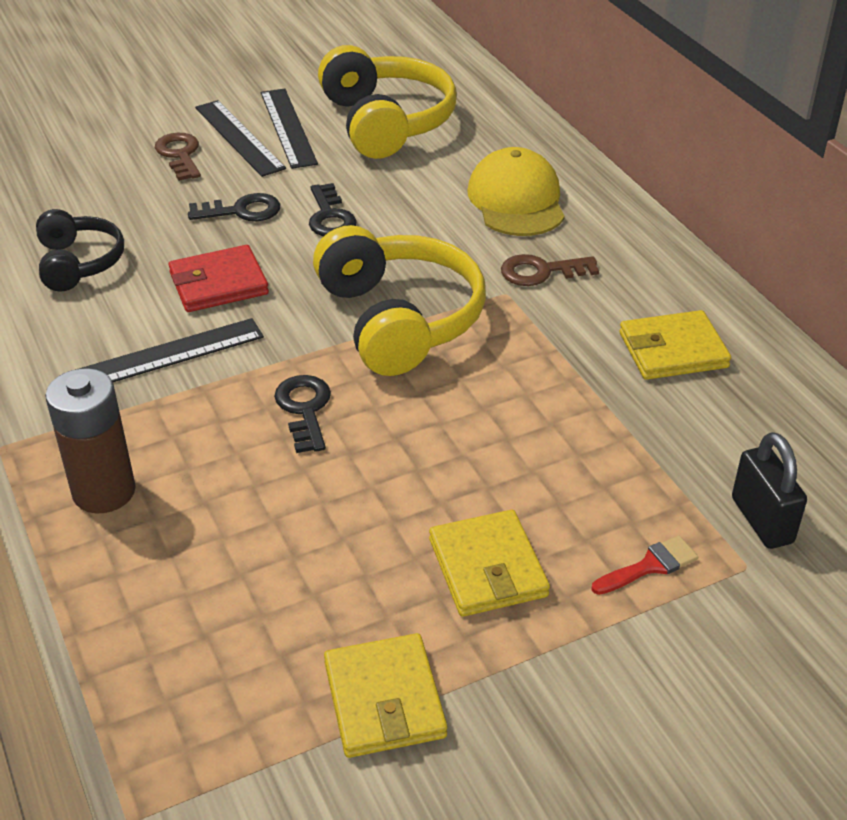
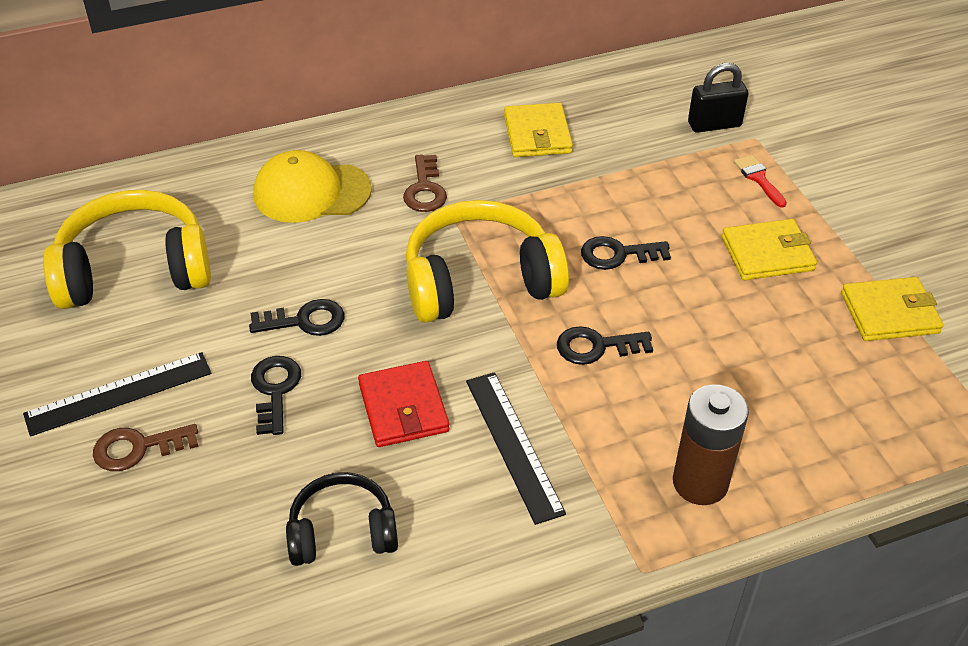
camera: 85 degrees left, 5 degrees up
black ruler [261,88,318,169] -> none
none -> black key [581,236,671,270]

